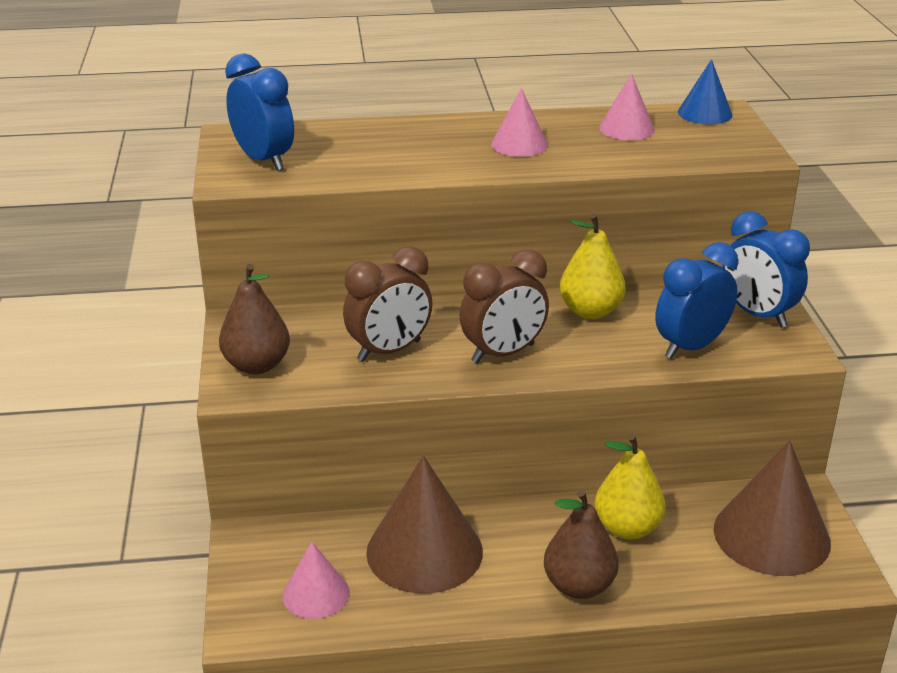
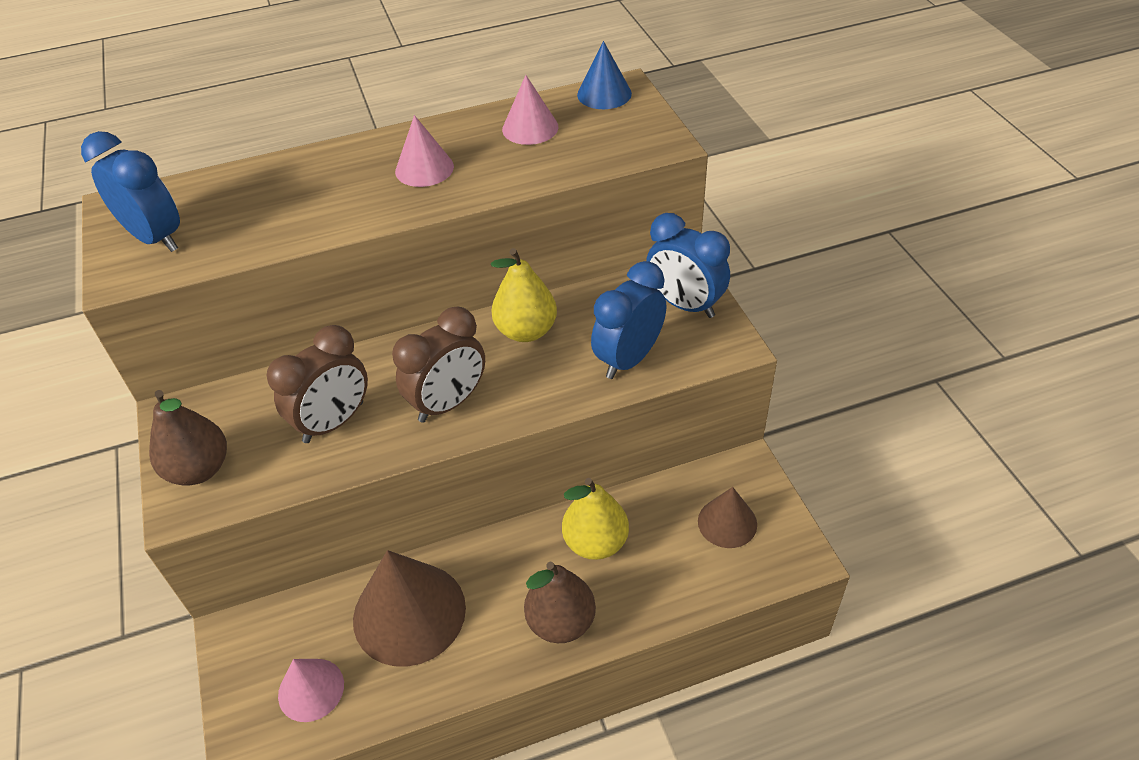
camera: 10 degrees left, 15 degrees up
brown cone [714,440,831,576] -> brown cone [698,487,757,548], size x0.55

